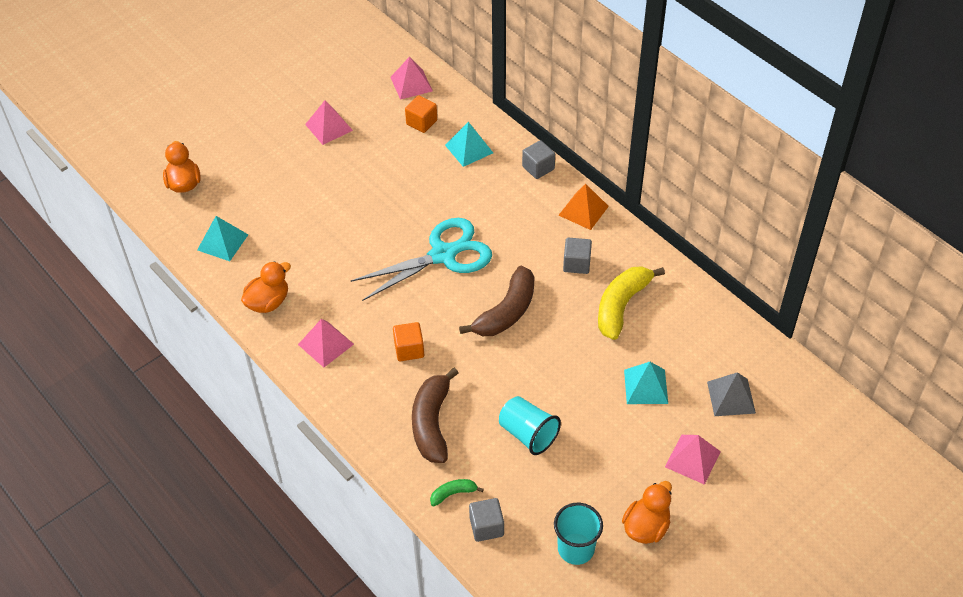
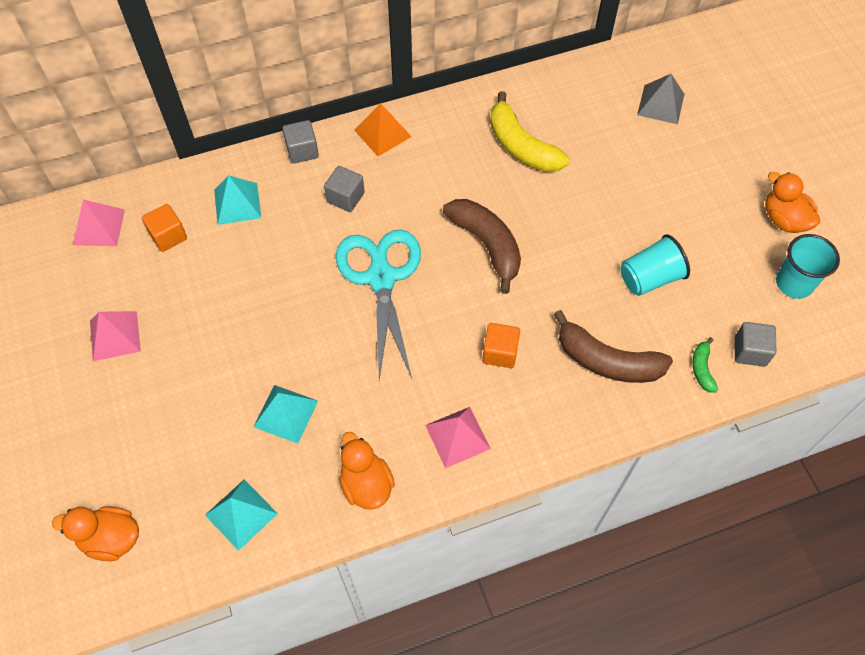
camera: 70 degrees left, 10 degrees up
grey cube [563,238,592,274] -> grey cube moved to [324,166,365,212]
turquoise pyramid [624,362,668,404] -> turquoise pyramid moved to [253,385,318,444]
pink pyramid [665,435,721,485] -> none

